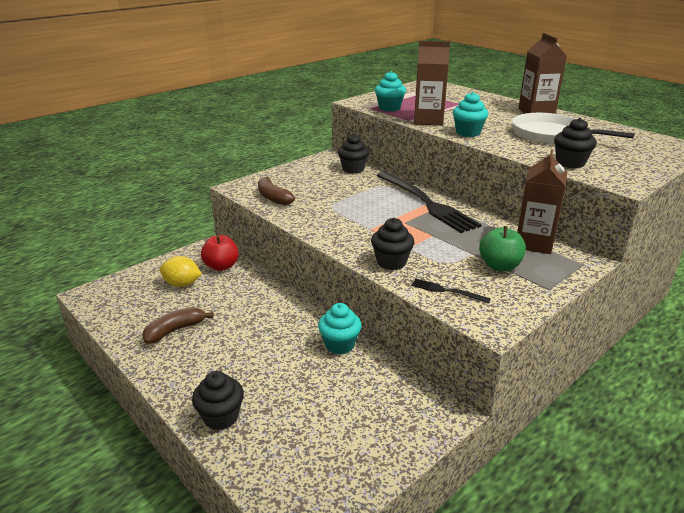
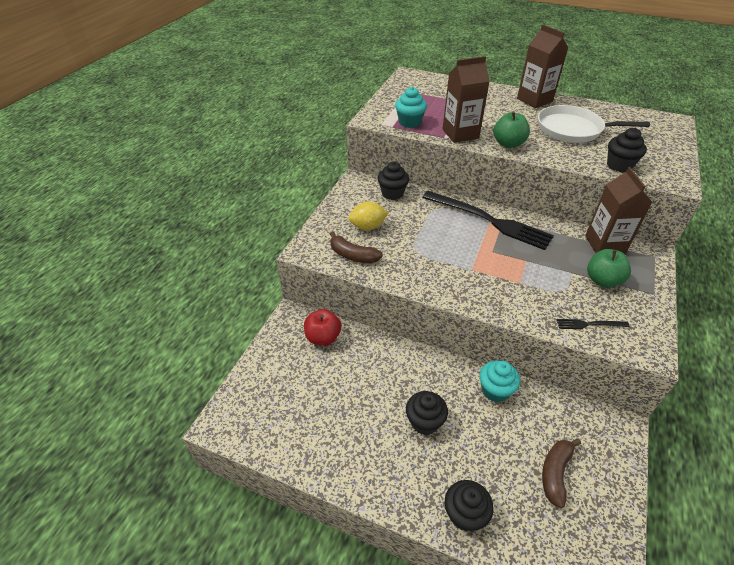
camera: 25 degrees left, 15 degrees up
brown banana [142,307,214,344] -> brown banana moved to [542,438,581,508]
yellow lemon [159,256,202,287] -> yellow lemon moved to [349,202,388,230]
black cupcake [371,218,414,270] -> black cupcake moved to [406,391,448,435]
turquoise cupcake [453,92,489,137] -> green apple [494,112,530,148]

